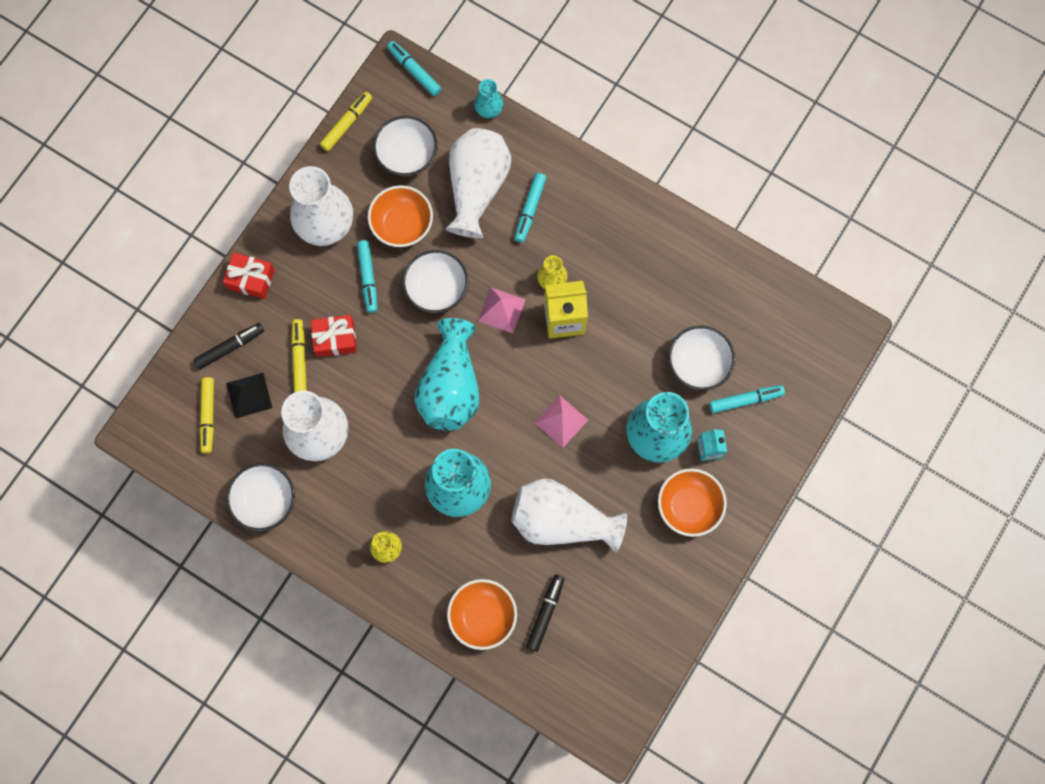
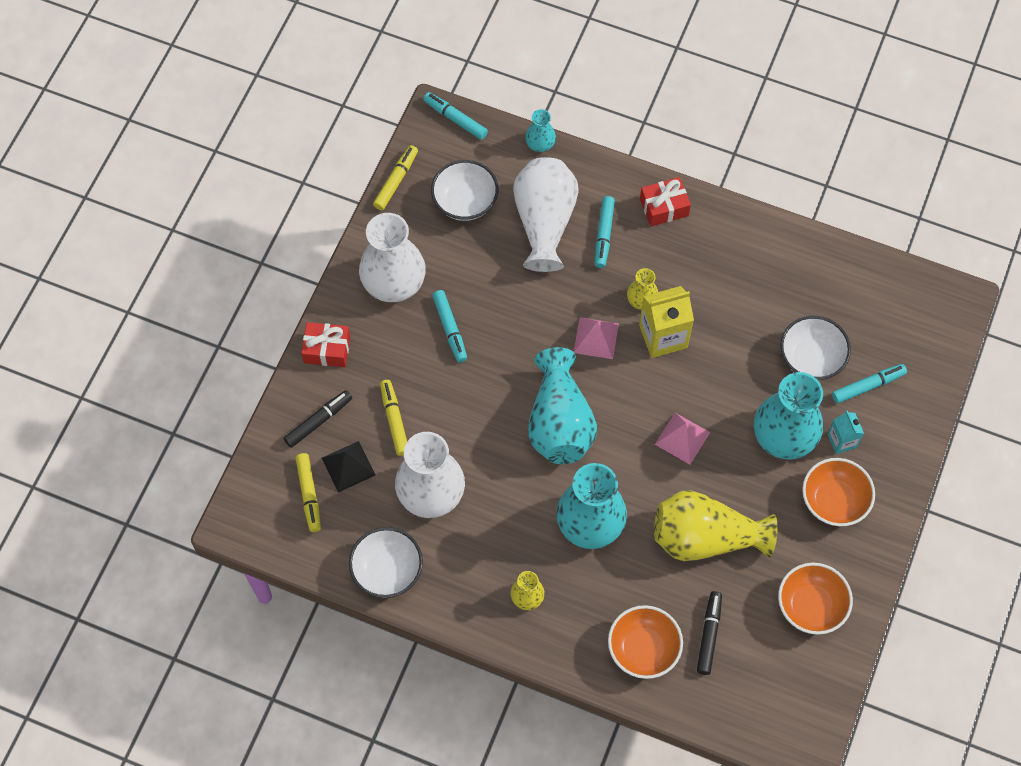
camera: 10 degrees left, 10 degrees down
red gift [311,315,357,357] -> red gift moved to [640,177,691,227]
orange bowl [368,185,433,247] -> orange bowl moved to [778,562,853,635]
white bowl [402,250,468,313] -> none
white vase [512,478,627,553] -> yellow vase [654,490,778,561]

